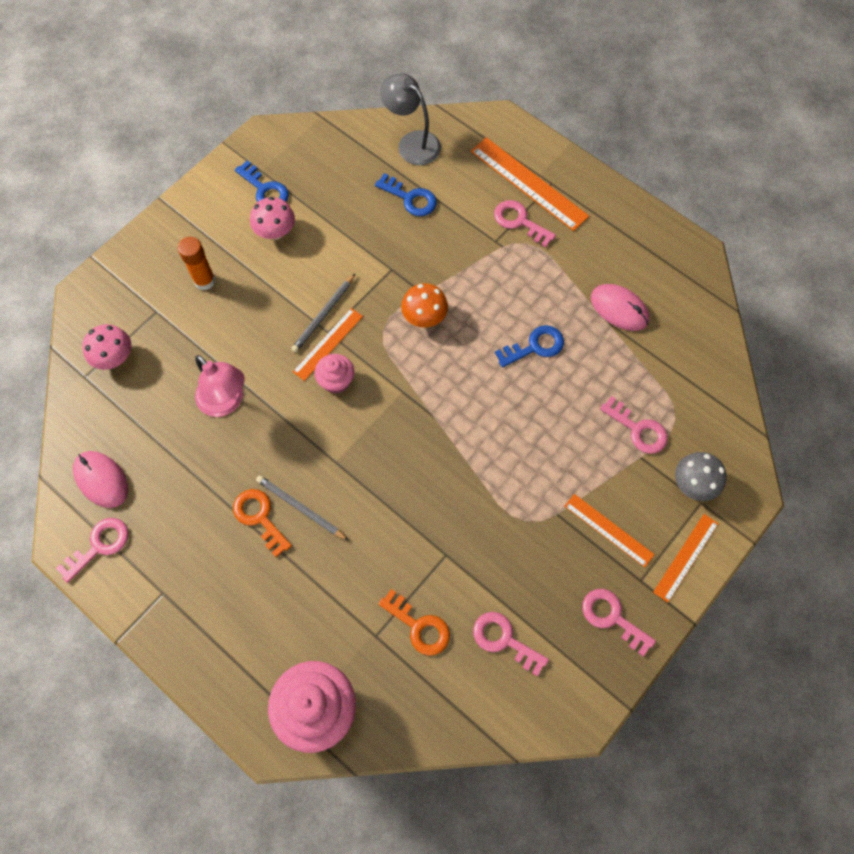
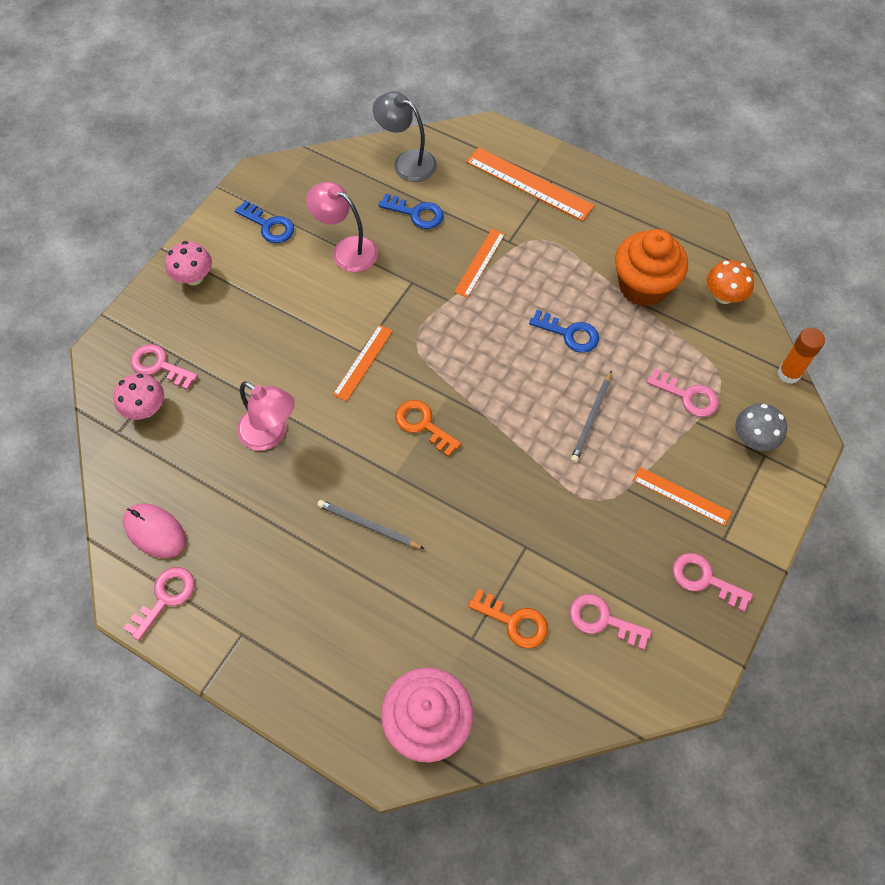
camera: 10 degrees left, 5 degrees down
orange glue stick [178,237,215,290] -> orange glue stick moved to [778,328,825,384]
orange key [233,489,292,557] -> orange key moved to [395,400,461,457]
pink mushroom [250,197,295,240] -> pink mushroom moved to [165,241,212,285]
grey pencil [291,274,355,353] -> grey pencil moved to [571,371,611,463]
pink cupcake [314,354,354,394] -> none
orange mushroom [401,283,448,328] -> orange mushroom moved to [707,260,754,304]
pink key [494,200,556,247] -> pink key moved to [130,344,198,390]
blue key [495,325,564,368] -> blue key turned 60 degrees clockwise [529,310,599,353]
pink mouse [591,284,649,331] -> orange cupcake [615,229,688,307]
orange ruler [653,514,719,603] -> orange ruler moved to [454,229,505,298]
none -> pink lamp [306,182,378,272]

